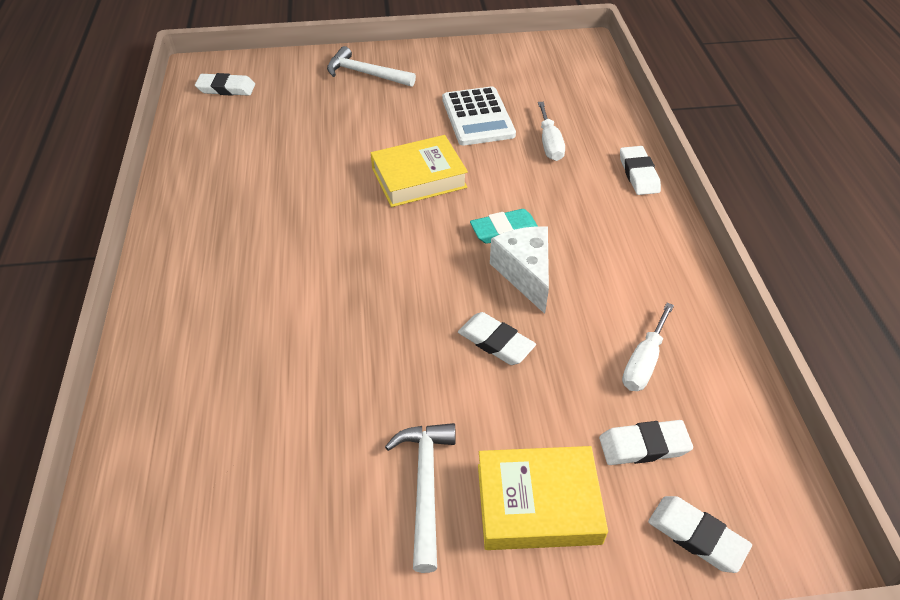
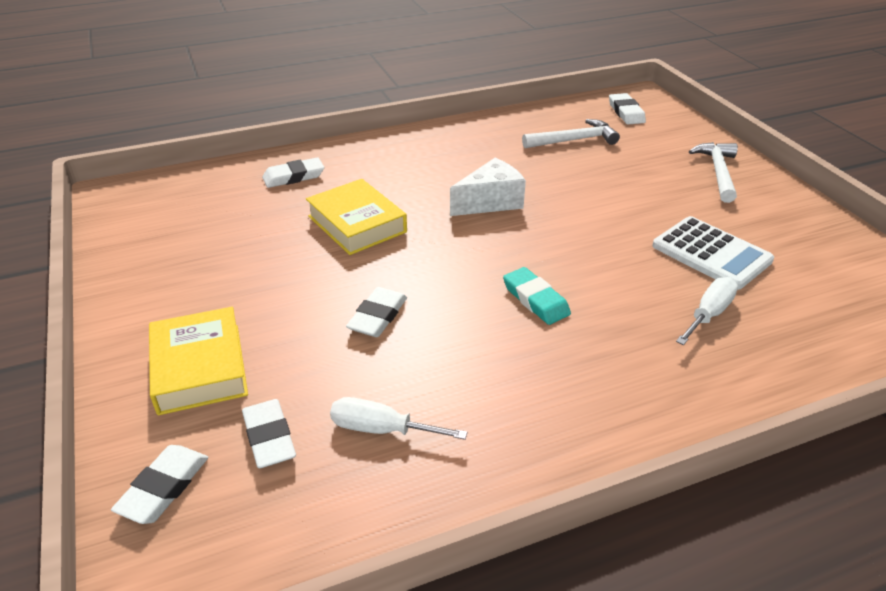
camera: 75 degrees right, 10 degrees down
yellow book [371,135,468,207] -> yellow book moved to [306,179,407,255]
white hammer [385,423,456,573] -> white hammer moved to [522,119,620,148]
white calculator [442,86,516,146] -> white calculator turned 105 degrees counterclockwise [652,216,774,290]
white cheese [490,226,549,314] -> white cheese moved to [450,158,526,216]
white screwdriver [538,102,565,161] -> white screwdriver turned 150 degrees clockwise [676,277,738,345]
white eraser [620,146,661,195] -> white eraser moved to [262,157,324,188]

